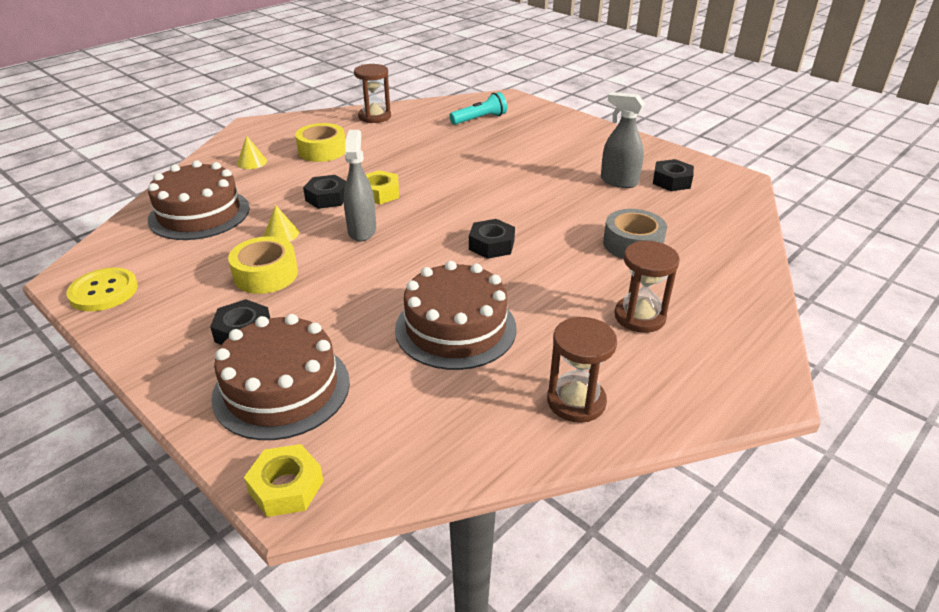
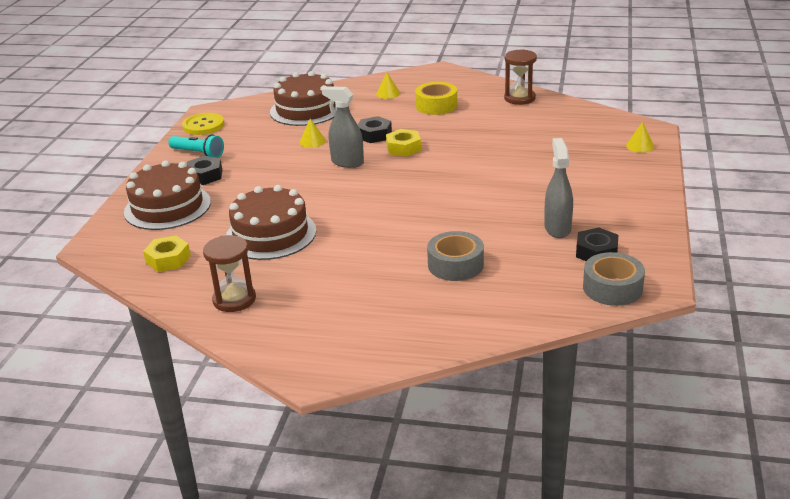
camera: 60 degrees right, 5 degrees down
yellow tape [228,236,298,294] -> none
yellow nut [244,444,324,517] -> yellow nut moved to [143,236,191,272]
grey spray bottle [344,130,376,242] -> grey spray bottle turned 120 degrees counterclockwise [322,86,364,168]
turquoise flashlight [449,92,507,125] -> turquoise flashlight moved to [168,134,224,158]
black nut [469,219,515,259] -> none
brown hourglass [614,241,680,333] -> none
none -> grey tape [583,252,645,306]
none -> yellow cone [626,122,654,153]

